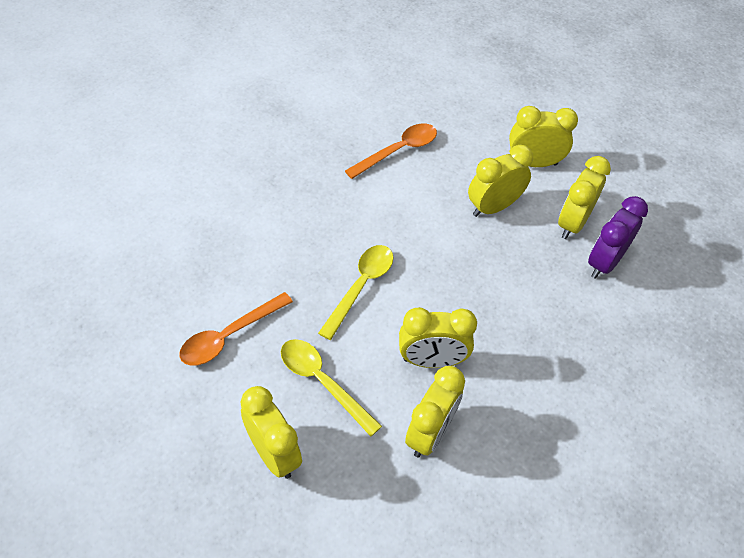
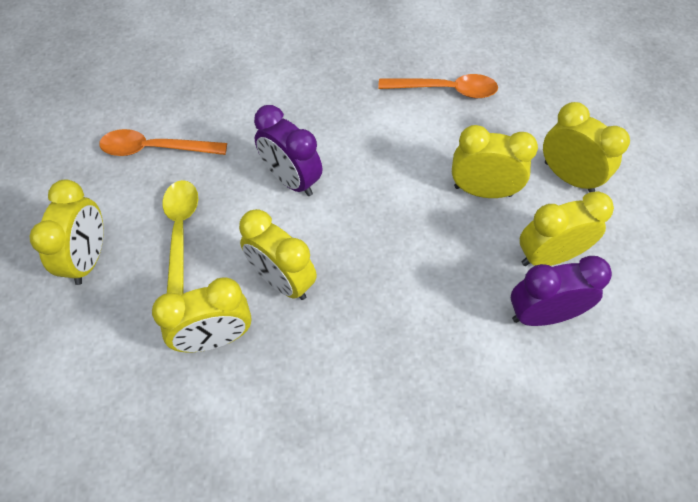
camera: 45 degrees right, 5 degrees up
yellow spoon [318,245,393,340] -> purple clock [254,105,322,196]

